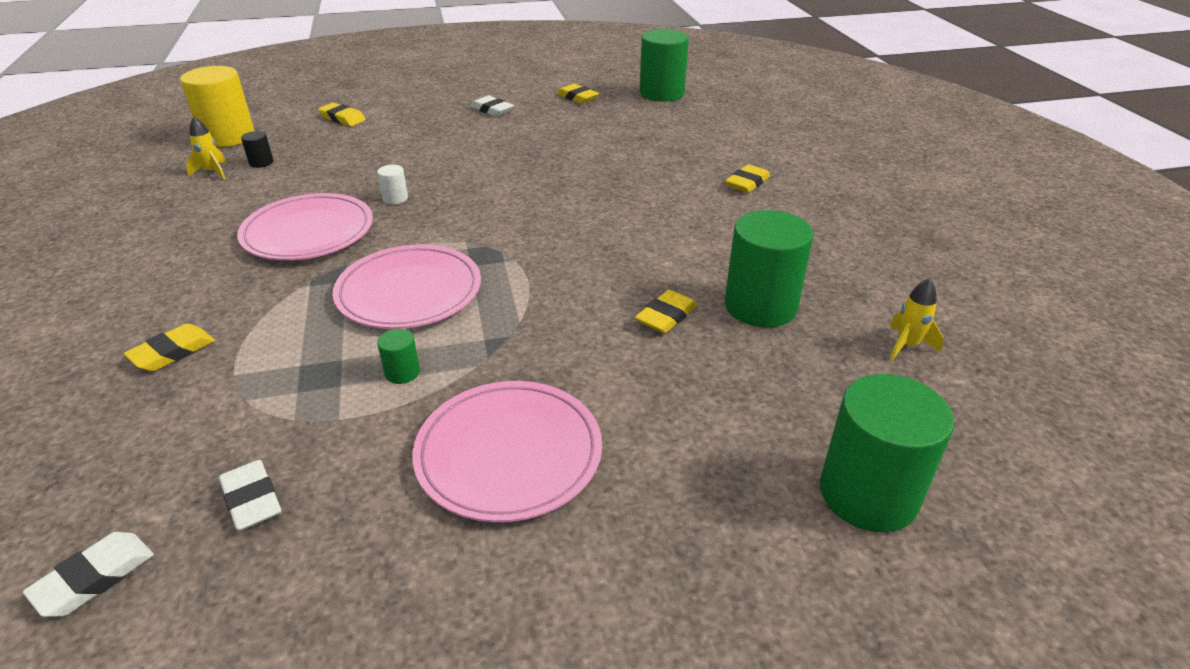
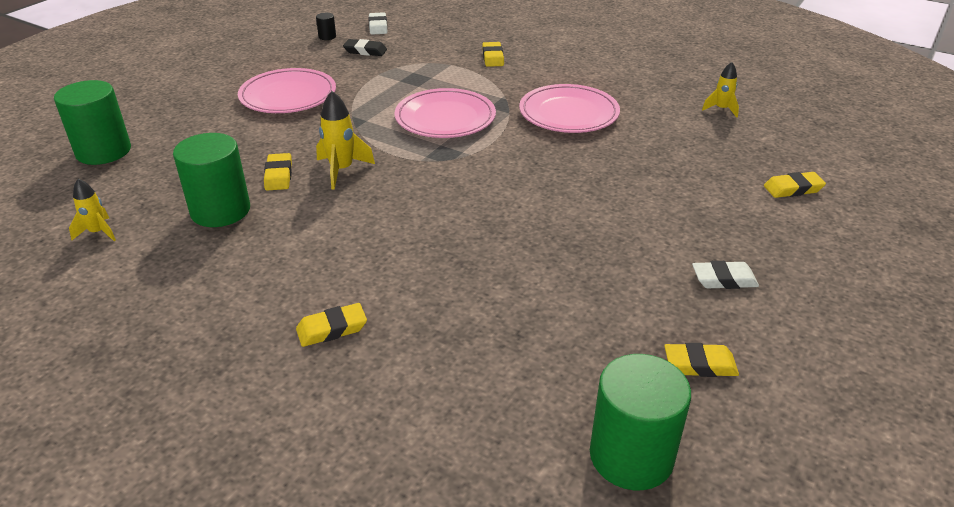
camera: 135 degrees right, 0 degrees up
yellow cylinder [180,66,255,147] -> none
white eraser [219,460,282,531] -> black eraser [343,39,387,56]
black cylinder [241,131,273,168] -> black cylinder moved to [316,13,336,40]
white cylinder [377,165,408,204] -> none
green cylinder [377,329,420,384] -> none
yellow eraser [725,164,770,193] -> yellow eraser turned 75 degrees clockwise [296,303,367,347]
none -> yellow rocket [316,91,375,190]

